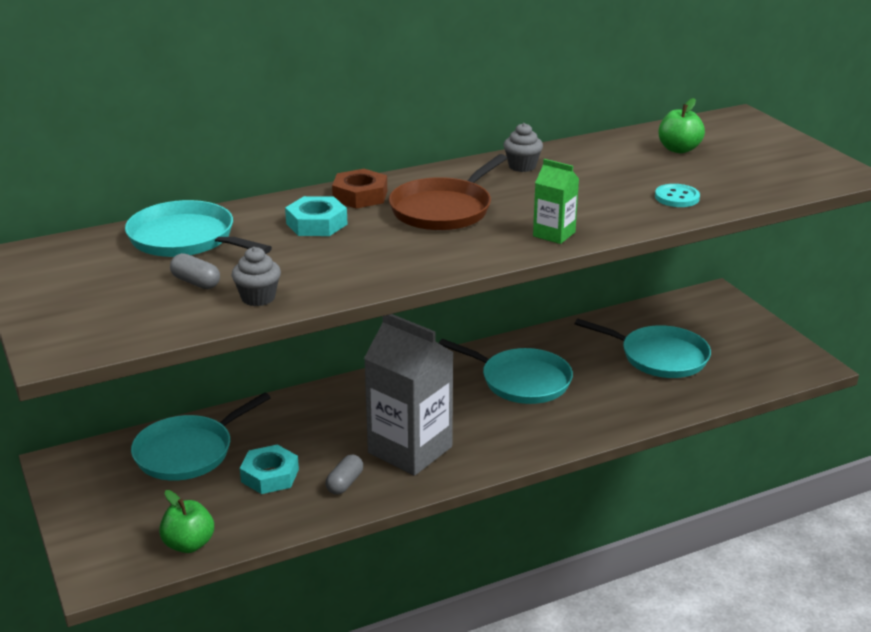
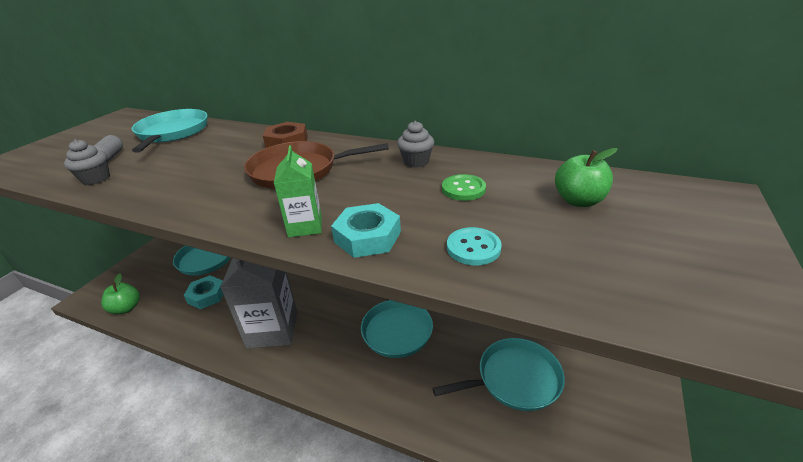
camera: 50 degrees right, 5 degrees up
turquoise nut [285,196,347,236] -> turquoise nut moved to [331,203,401,258]
grey capsule [325,454,363,495] -> none
turquoise pan [575,319,711,378] -> turquoise pan turned 90 degrees counterclockwise [433,338,565,411]
none -> green button [442,174,486,201]

